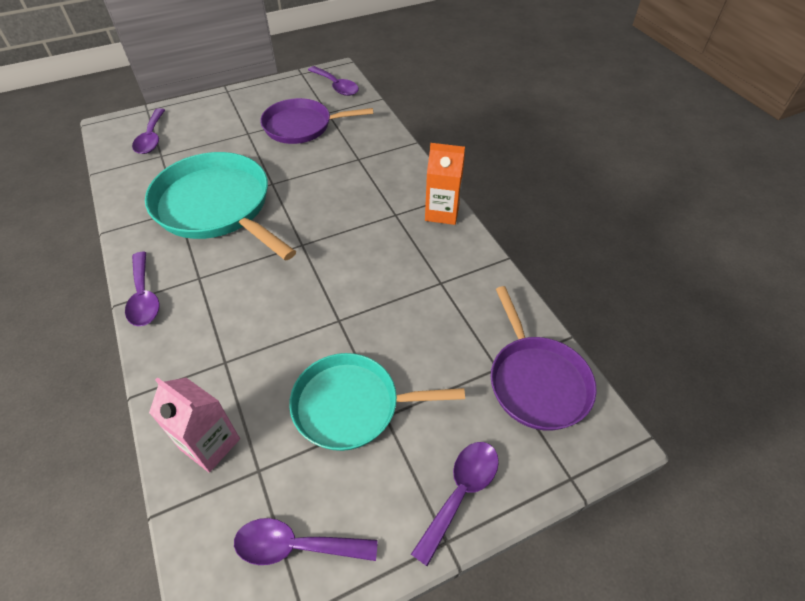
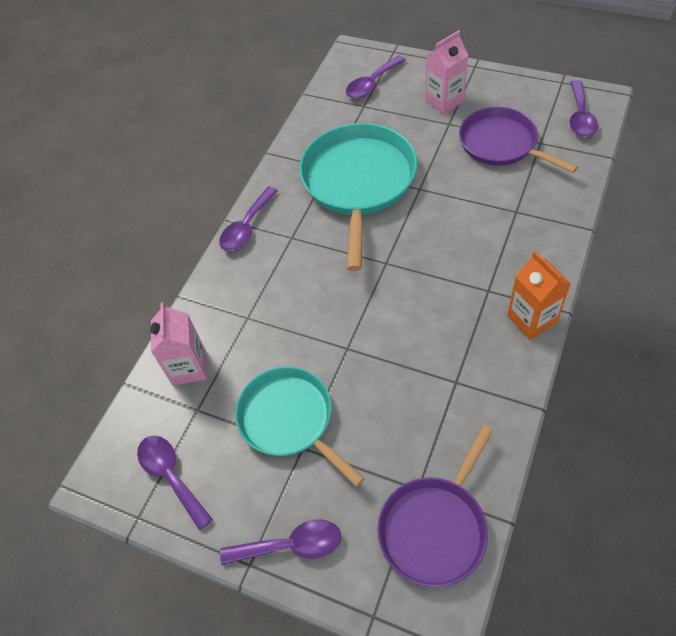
camera: 55 degrees right, 5 degrees up
none -> pink carton [425,30,469,114]

